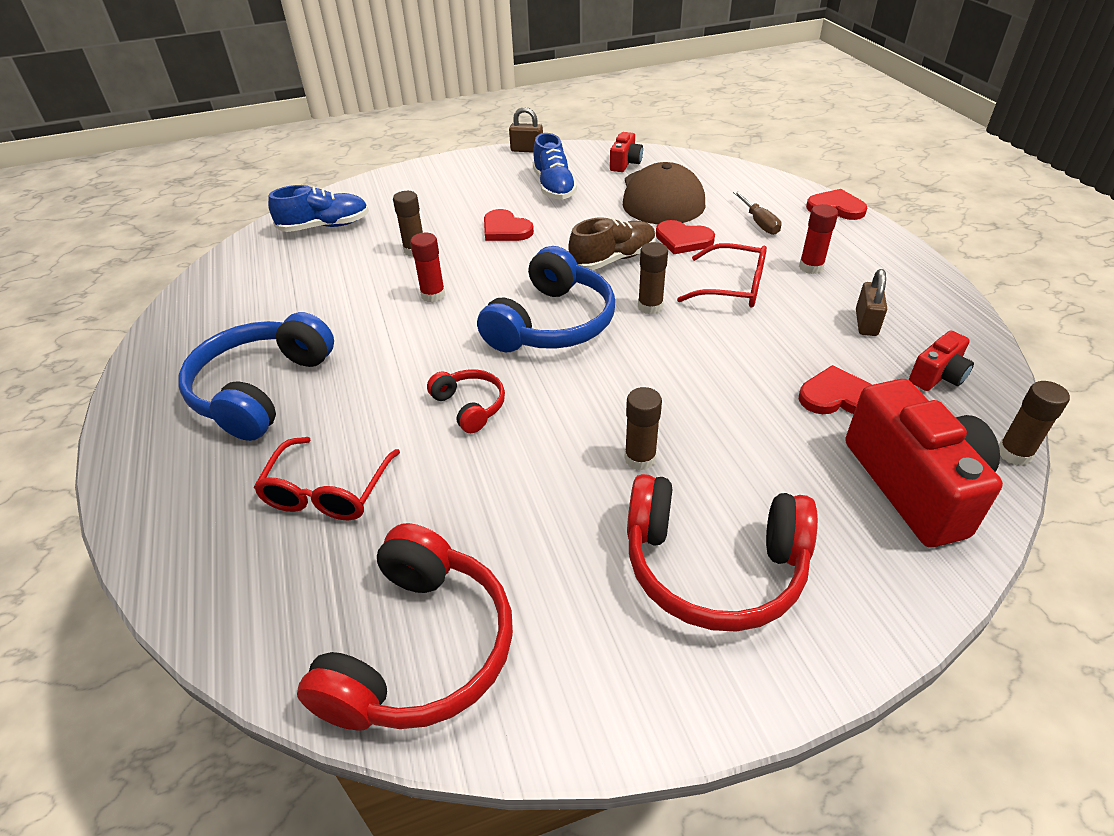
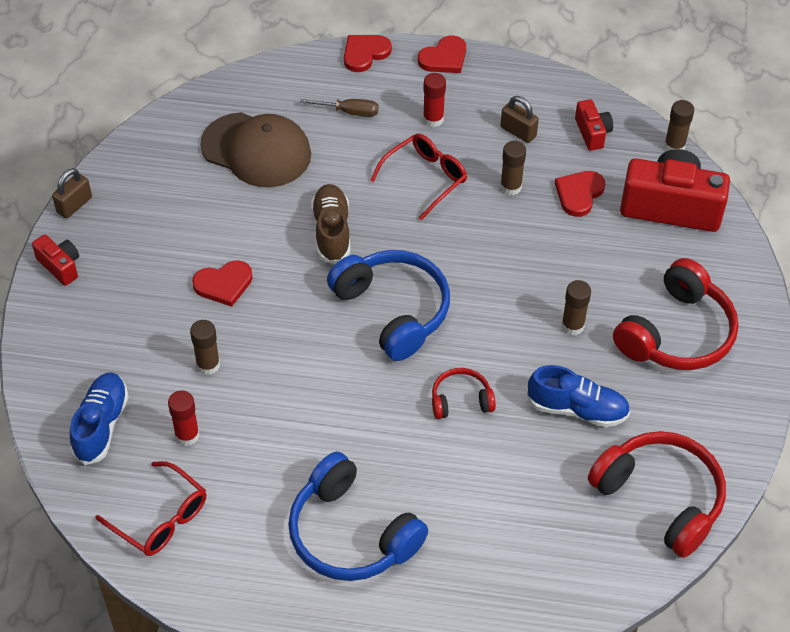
camera: 65 degrees left, 10 degrees up
red glasses [253,437,400,520] -> red glasses moved to [95,461,206,556]
red glue stick [410,233,445,303] -> red glue stick moved to [168,390,199,446]
blue shoe [533,133,577,200] -> blue shoe moved to [527,365,630,427]
red camera [610,132,643,172] -> red camera moved to [32,234,79,286]
brown glue stick [638,242,668,314] -> brown glue stick moved to [500,141,526,195]
red heart [656,220,715,254] -> red heart moved to [418,35,466,73]

